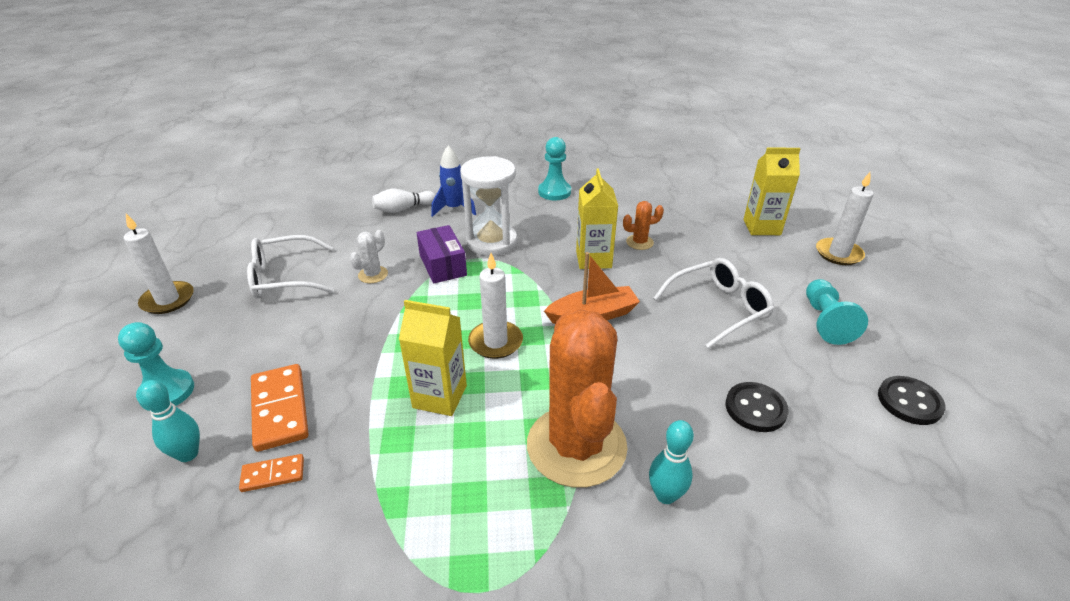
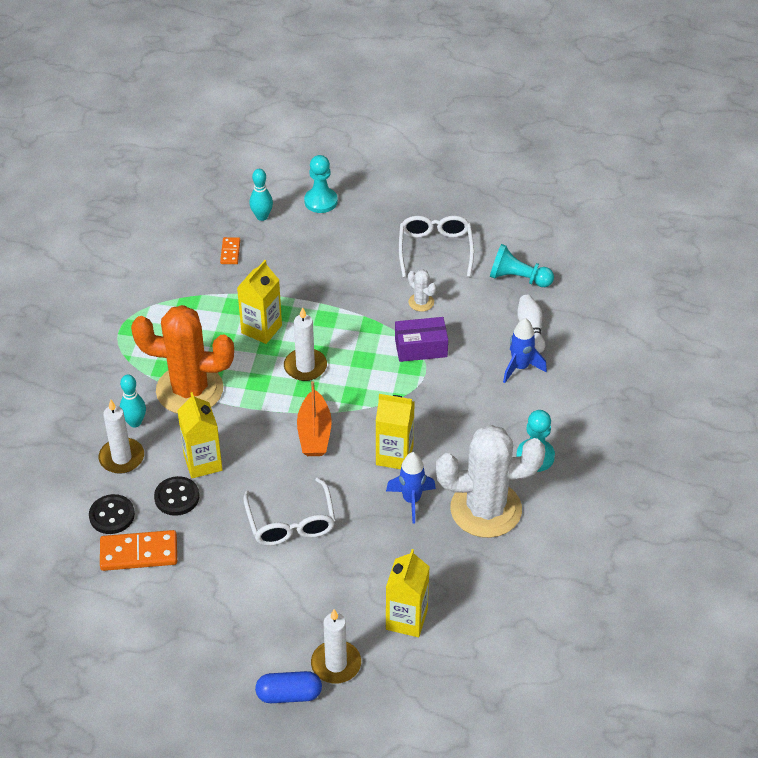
camera: 105 degrees right, 10 degrees up
white candle [123,214,194,314] -> white candle moved to [98,400,144,474]
orange domino [251,364,309,452] -> orange domino moved to [100,530,177,571]
white hourglass [460,156,517,256] -> none
orange cactus [623,201,664,250] -> blue rocket [386,452,436,524]
turquoise pawn [806,279,868,345] -> turquoise pawn moved to [490,244,554,287]
black button [878,376,946,425] -> black button moved to [89,494,135,534]
none -> yellow carton [177,392,223,478]
none -> blue capsule [255,671,322,703]
none -> white cactus [436,425,545,538]

